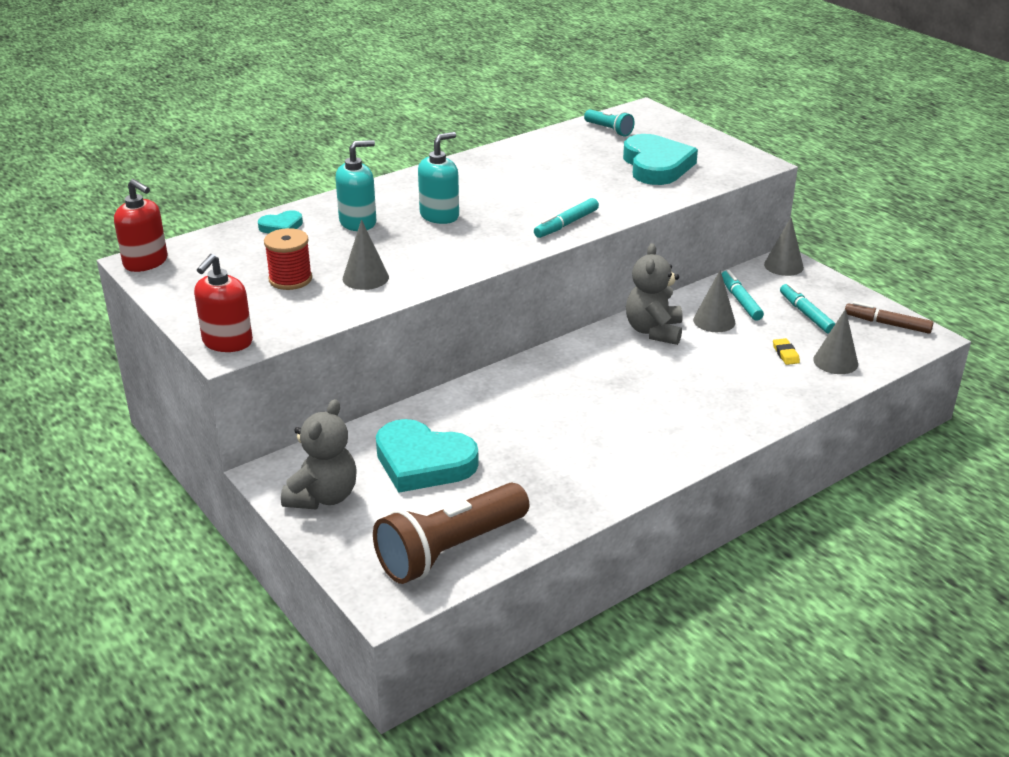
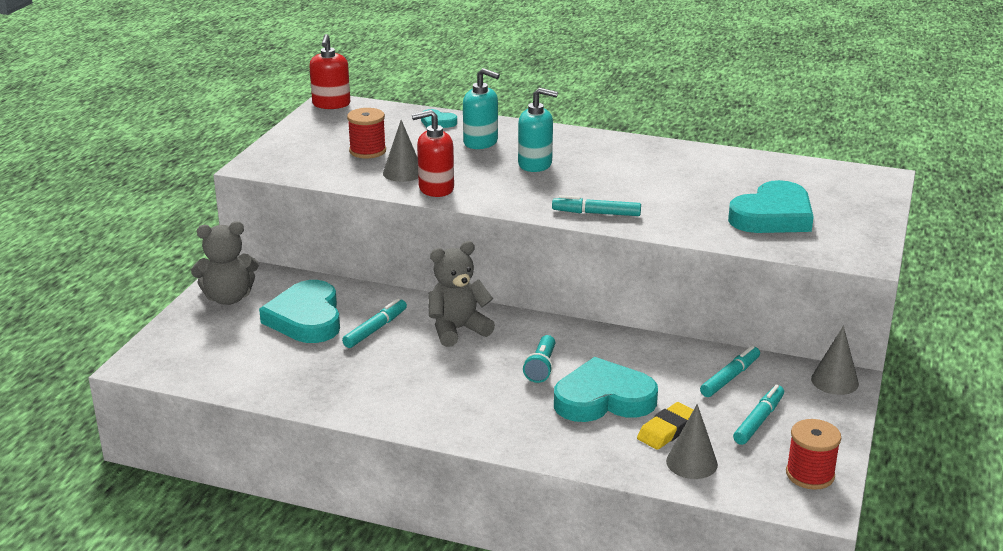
camera: 55 degrees right, 5 degrees down
red soap dispenser [194,254,253,352] -> red soap dispenser moved to [412,110,454,197]
brown flashlight [373,483,529,584] -> none
turquoise flashlight [584,109,635,137] -> turquoise flashlight moved to [523,335,555,383]
grey teddy bear [626,243,683,345] -> grey teddy bear moved to [428,241,495,347]
grey cone [693,270,735,332] -> none
yellow eraser [773,338,800,365] -> yellow eraser [637,402,694,450], size x1.60
brown marker [845,302,933,334] -> red spool [786,419,841,490]
none -> turquoise marker [342,298,407,348]
none -> turquoise heart [554,357,658,422]

